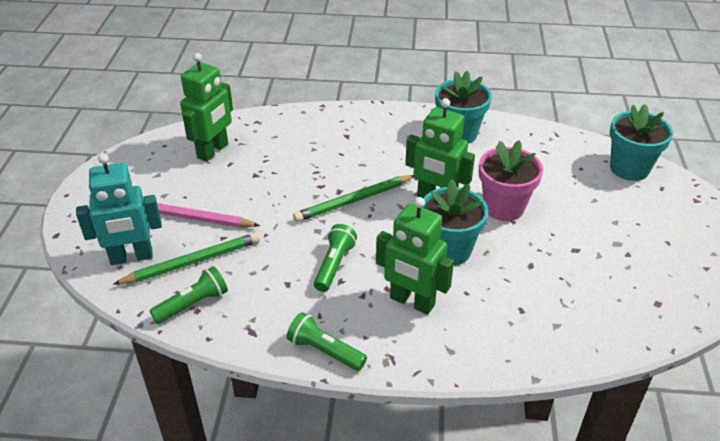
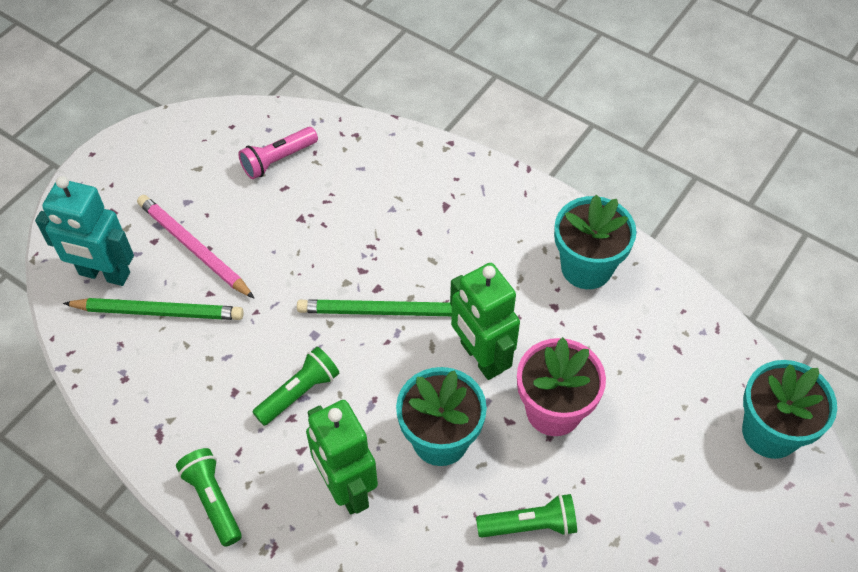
camera: 30 degrees right, 15 degrees up
green flashlight [150,266,228,324] -> green flashlight moved to [476,494,577,538]
green robot [180,53,233,162] -> pink flashlight [238,127,318,179]

